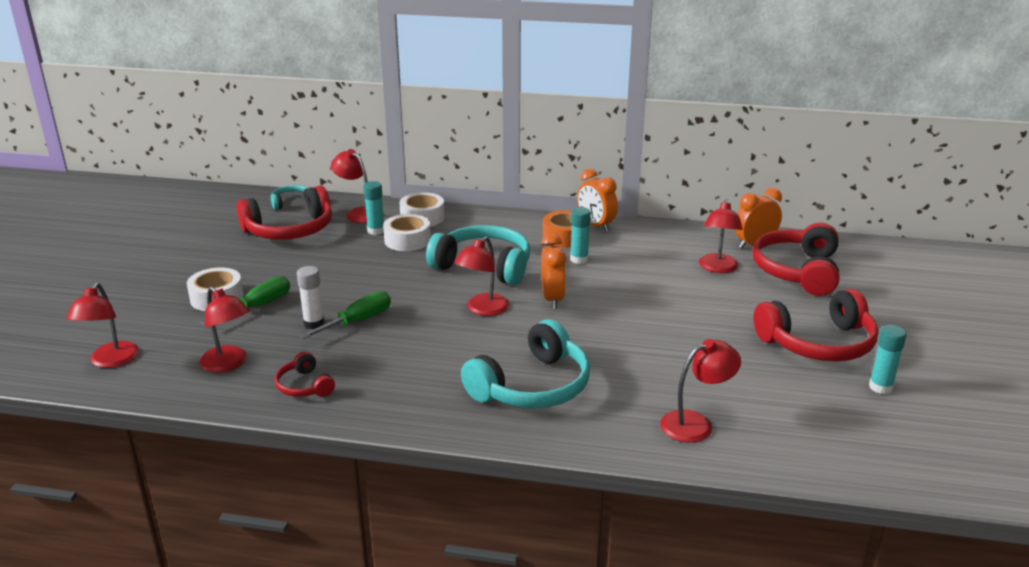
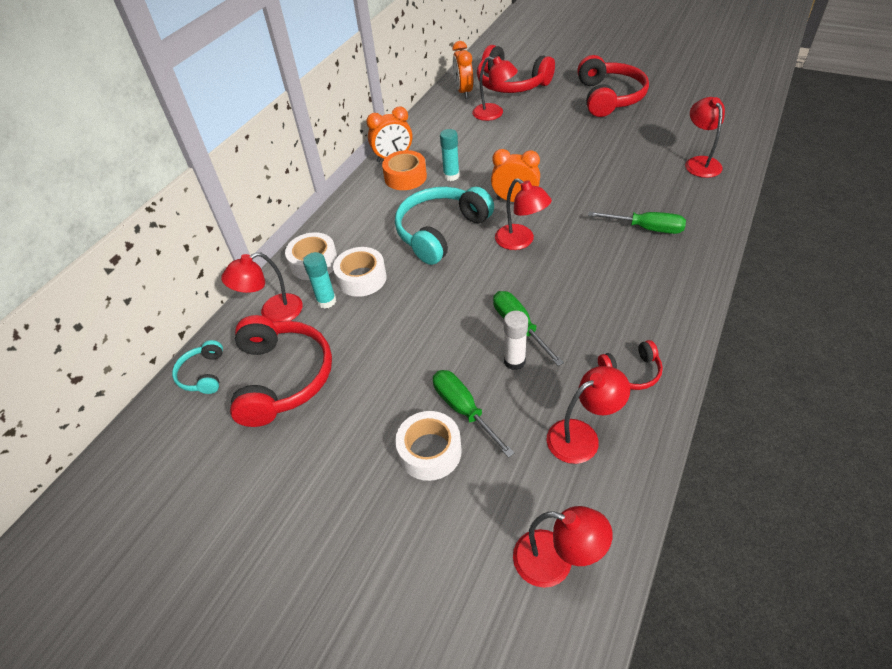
camera: 70 degrees left, 20 degrees up
turquoise headphones [461,319,590,408] -> green screwdriver [588,211,686,234]
turquoise glue stick [869,325,907,394] -> none

